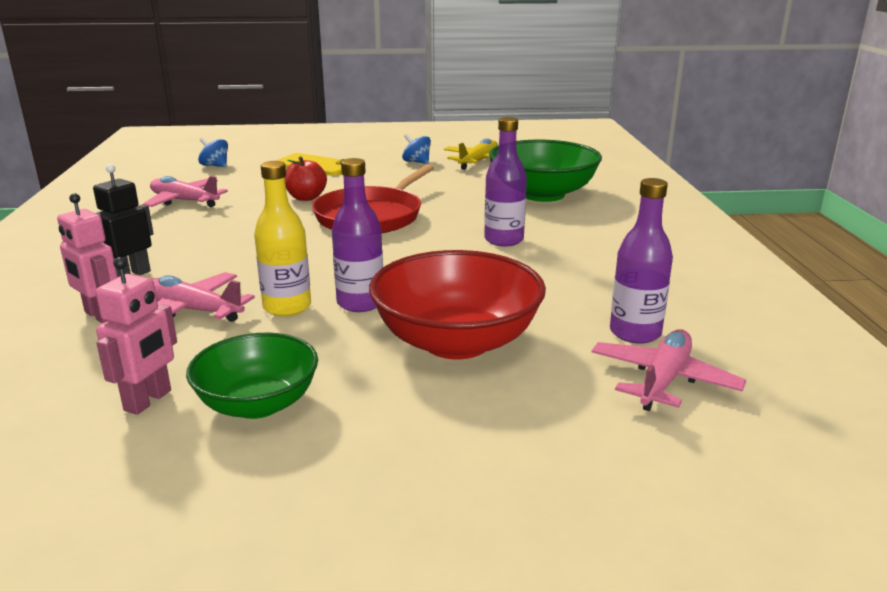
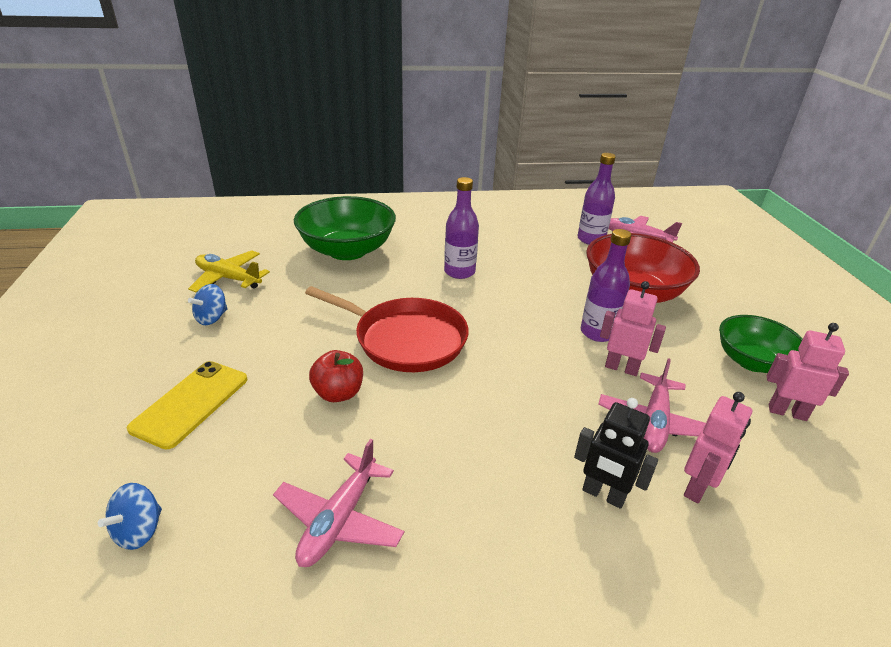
camera: 95 degrees left, 10 degrees up
yellow bottle [254,161,311,316] -> pink robot [600,281,666,376]

